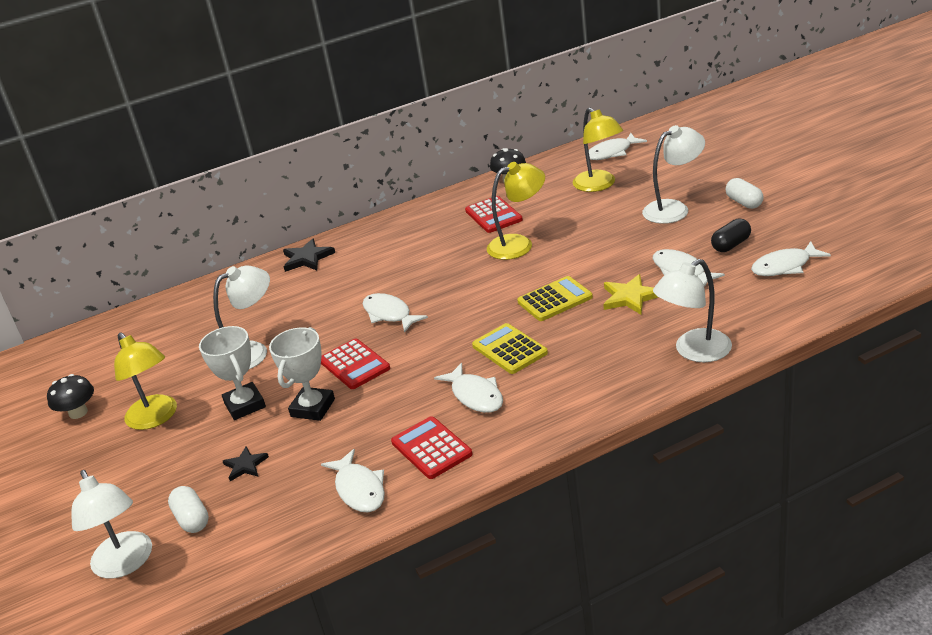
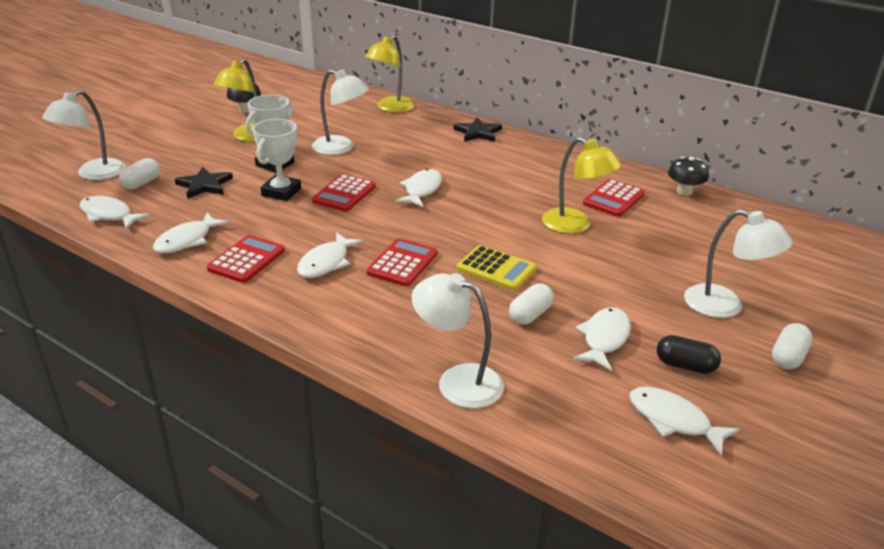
camera: 55 degrees right, 0 degrees up
black star [223,446,269,481] -> black star [175,167,233,199], size x1.53
white trophy [269,327,335,421] -> white trophy turned 60 degrees counterclockwise [253,119,301,201]
yellow calculator [472,323,548,374] -> red calculator [366,238,437,286]
yellow lamp [573,108,623,192] -> yellow lamp moved to [365,35,415,113]
white fish [589,133,647,160] -> white fish moved to [79,196,150,229]
yellow star [603,274,658,315] -> white capsule [509,283,554,325]

